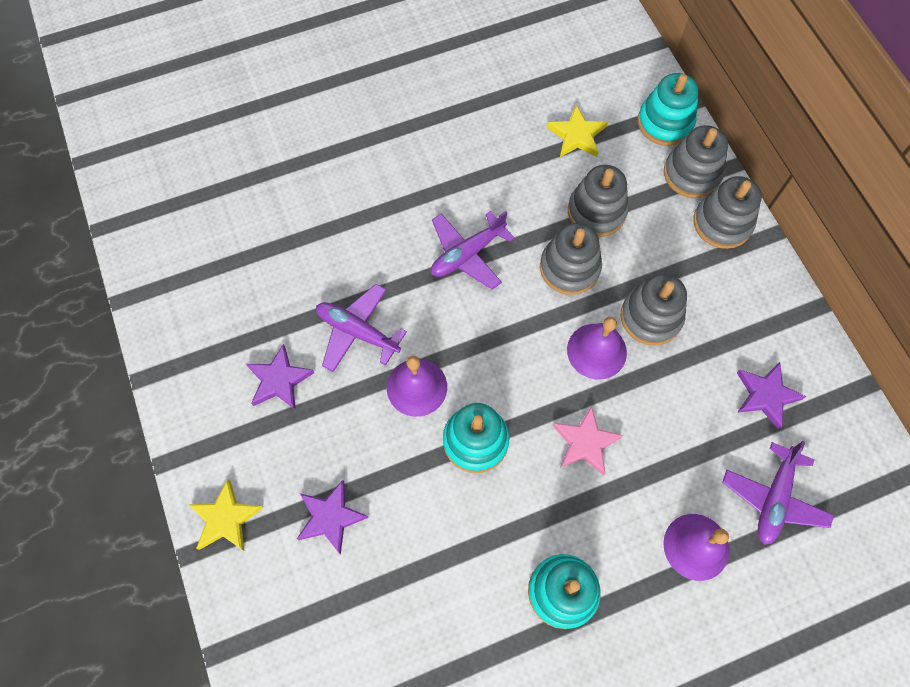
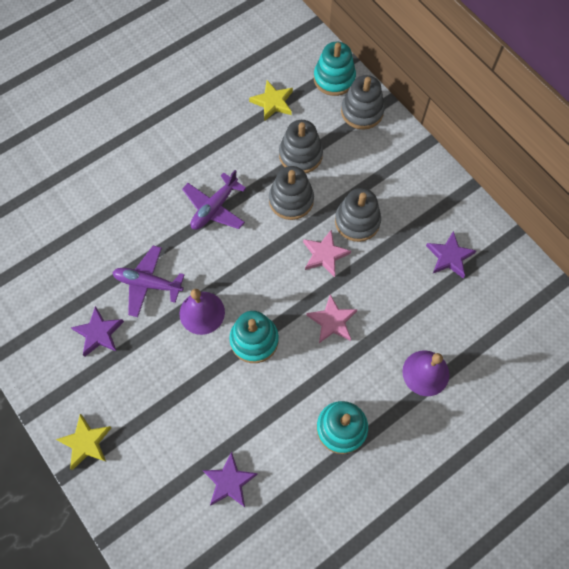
camera: 15 degrees left, 0 degrees up
purple star [297,480,369,555] -> purple star moved to [202,451,258,507]
purple bell [567,317,627,380] -> pink star [303,229,351,277]
grey stacking toy [693,176,762,249] -> none
purple plane [722,441,834,545] -> none

